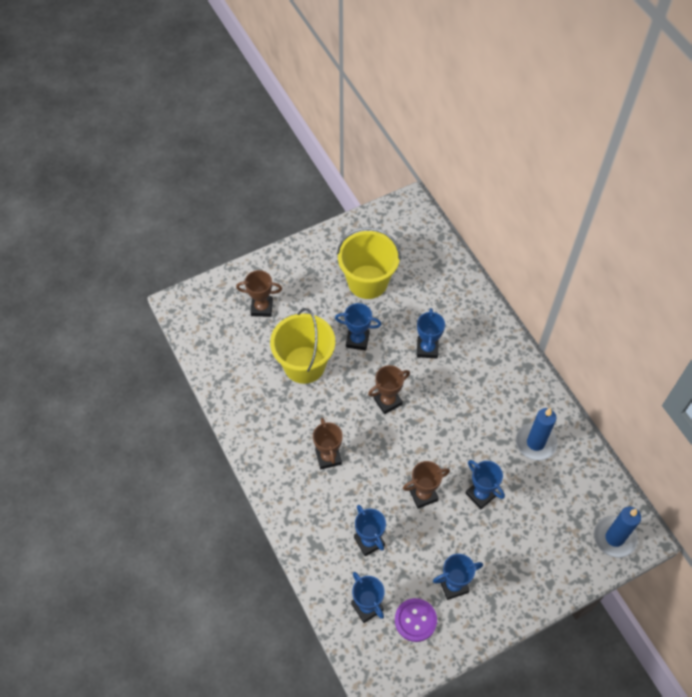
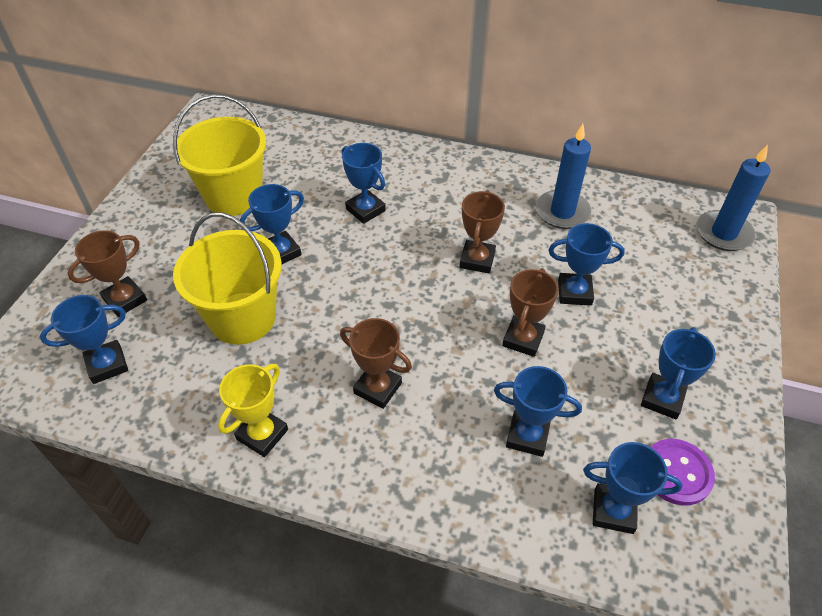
camera: 45 degrees left, 10 degrees down
brown trophy [368,365,410,414] -> brown trophy moved to [460,190,505,273]
none -> blue trophy [40,295,128,384]
none -> yellow trophy [218,364,288,457]

